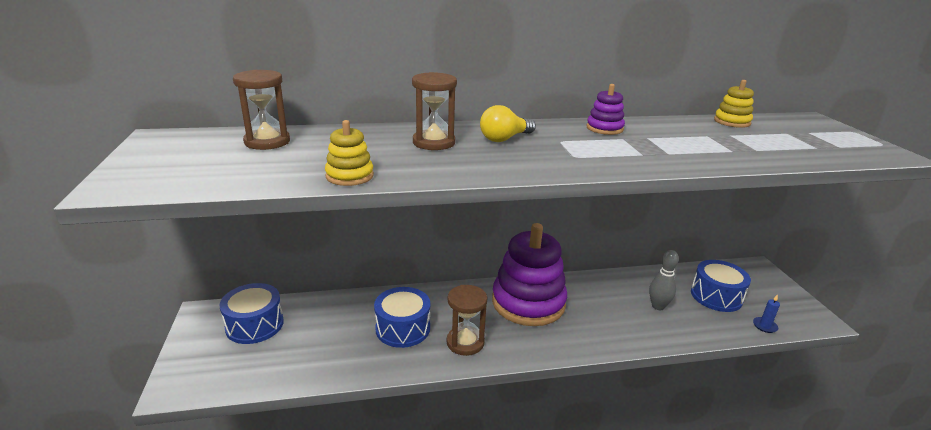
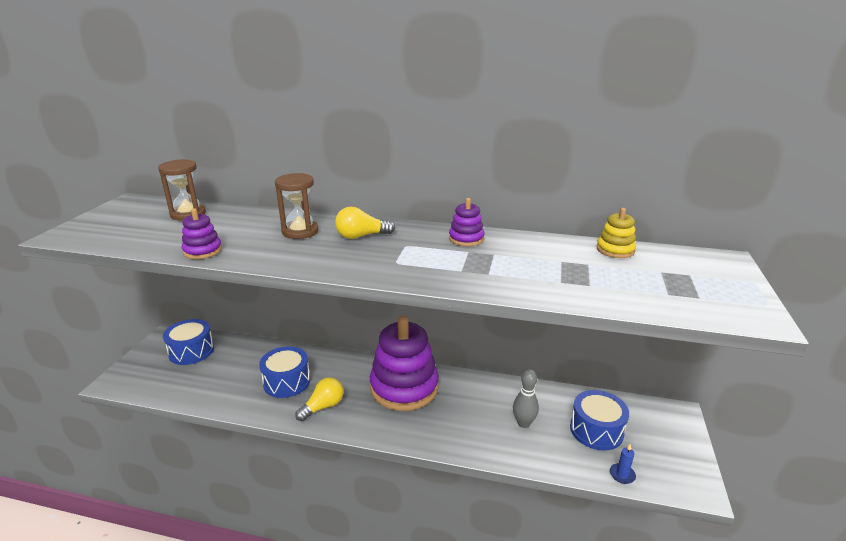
camera: 25 degrees right, 0 degrees up
yellow stacking toy [325,120,374,186] -> purple stacking toy [182,208,222,259]
brown hourglass [446,285,488,356] -> yellow light bulb [295,377,344,421]

